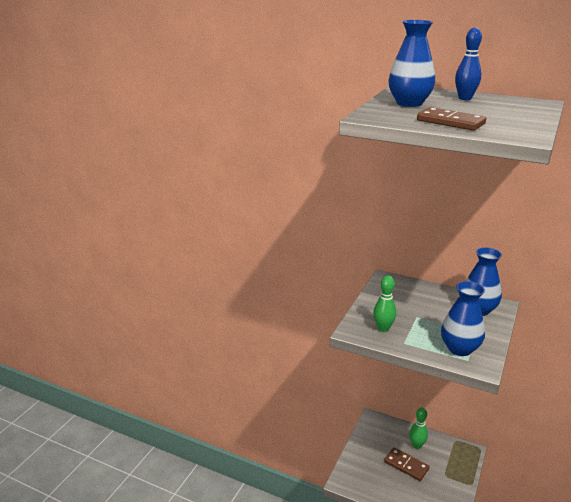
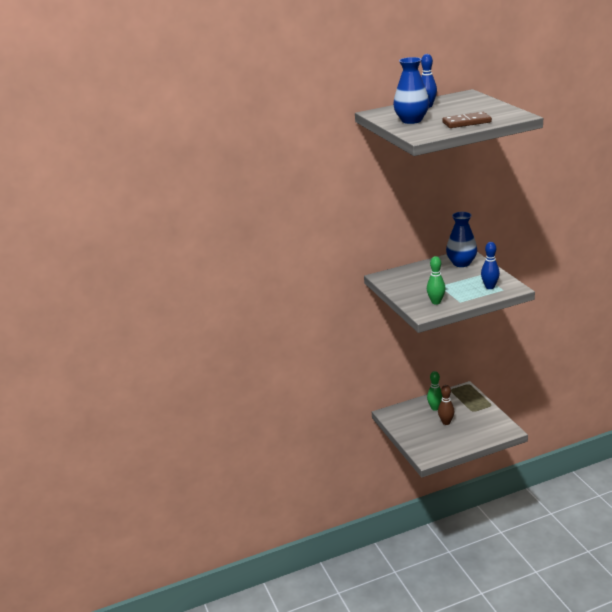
camera: 45 degrees left, 0 degrees up
brown domino [384,447,430,481] -> brown bowling pin [438,385,454,425]
blue vase [441,281,485,356] -> blue bowling pin [481,242,500,289]

